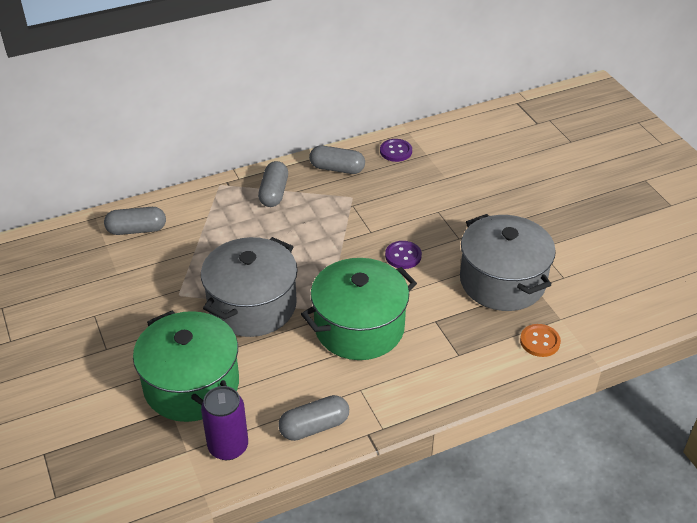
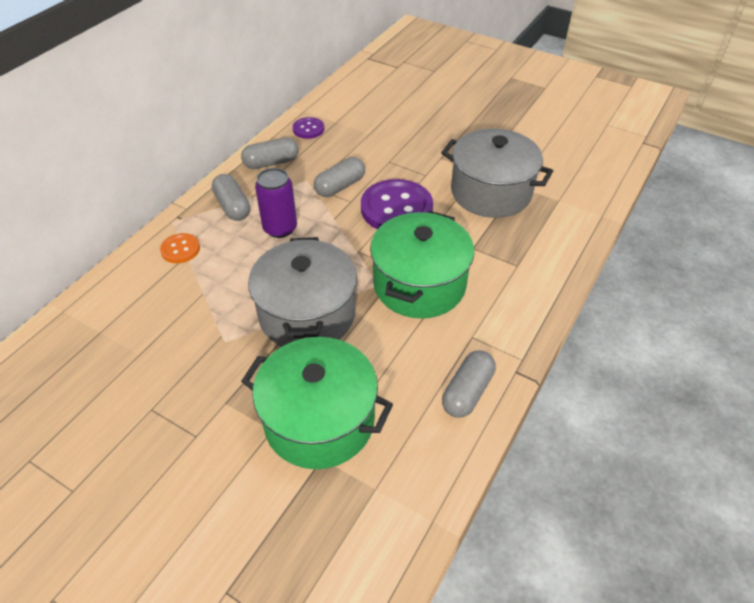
camera: 35 degrees left, 5 degrees up
grey capsule [104,207,166,235] -> grey capsule moved to [314,157,365,197]
purple can [201,386,248,460] -> purple can moved to [255,168,297,238]
purple button [385,241,422,269] -> purple button [361,179,433,229], size x2.01
orange button [520,324,561,357] -> orange button moved to [160,233,200,263]

